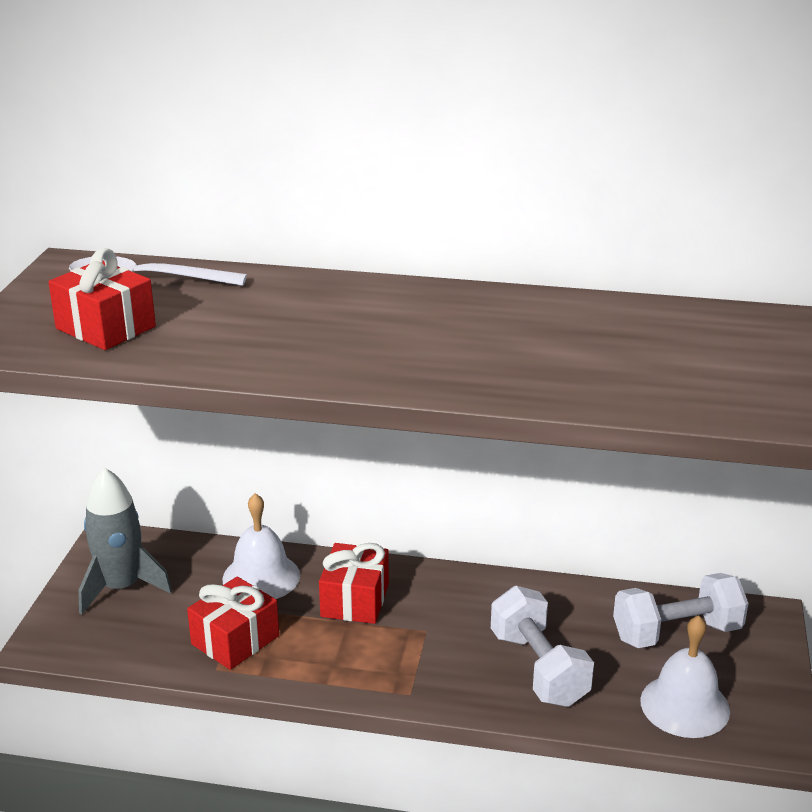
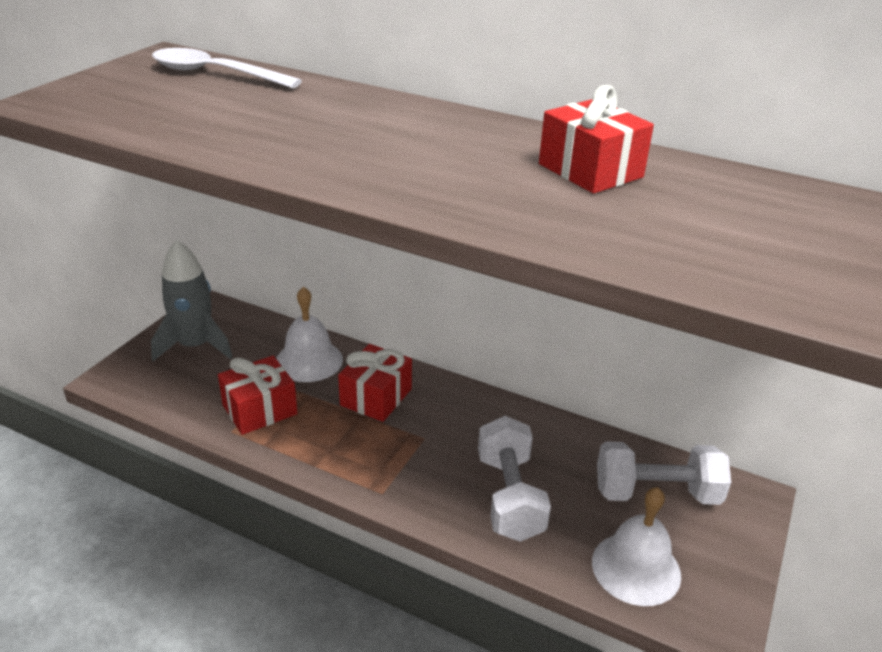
camera: 15 degrees right, 5 degrees up
red gift [48,248,156,350] -> red gift moved to [539,85,654,194]

